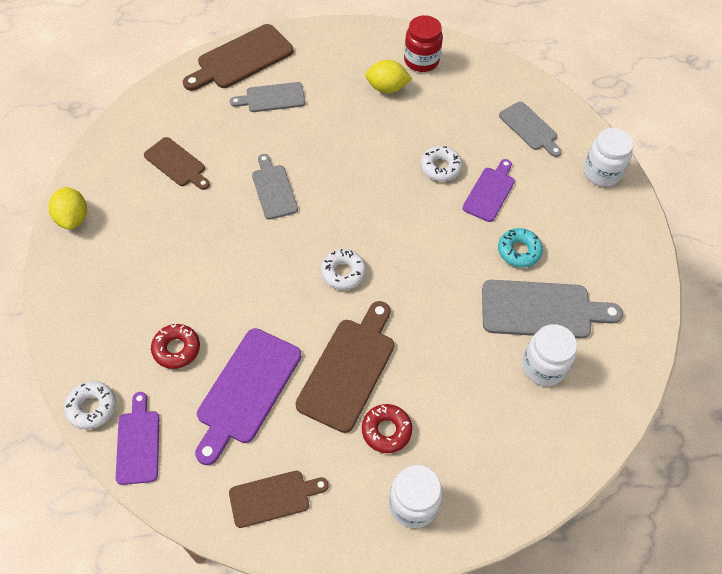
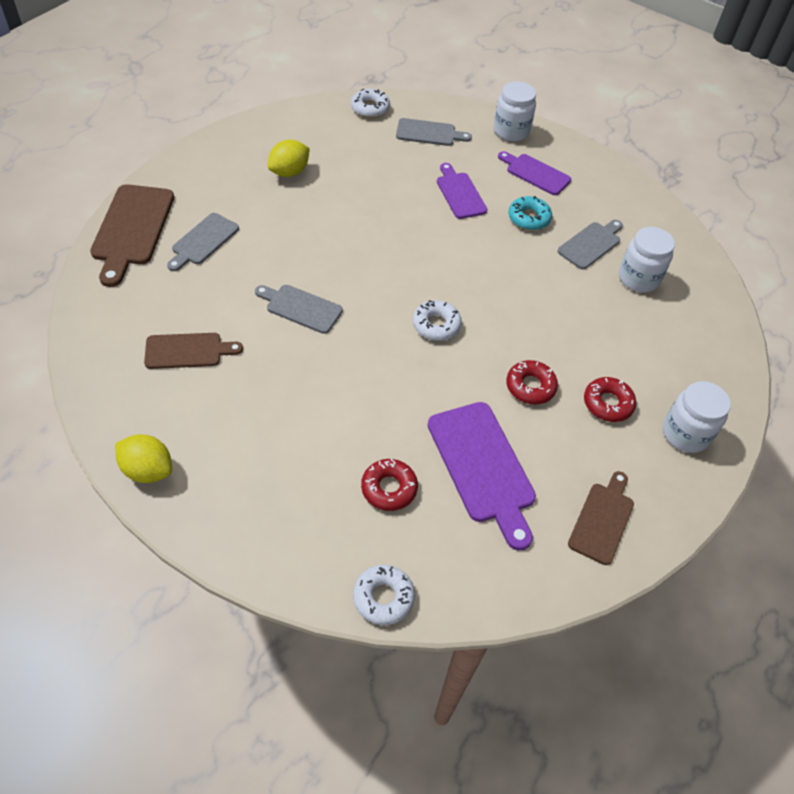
camera: 50 degrees left, 5 degrees down
purple cutting board [116,392,159,485] -> purple cutting board moved to [498,151,571,195]
brown cutting board [296,301,394,433] -> red donut [506,360,558,404]
red jar [404,15,443,72] -> none
white donut [420,146,462,181] -> white donut moved to [351,89,390,118]
grey cutting board [482,280,623,339] -> grey cutting board [557,220,623,269], size x0.62

